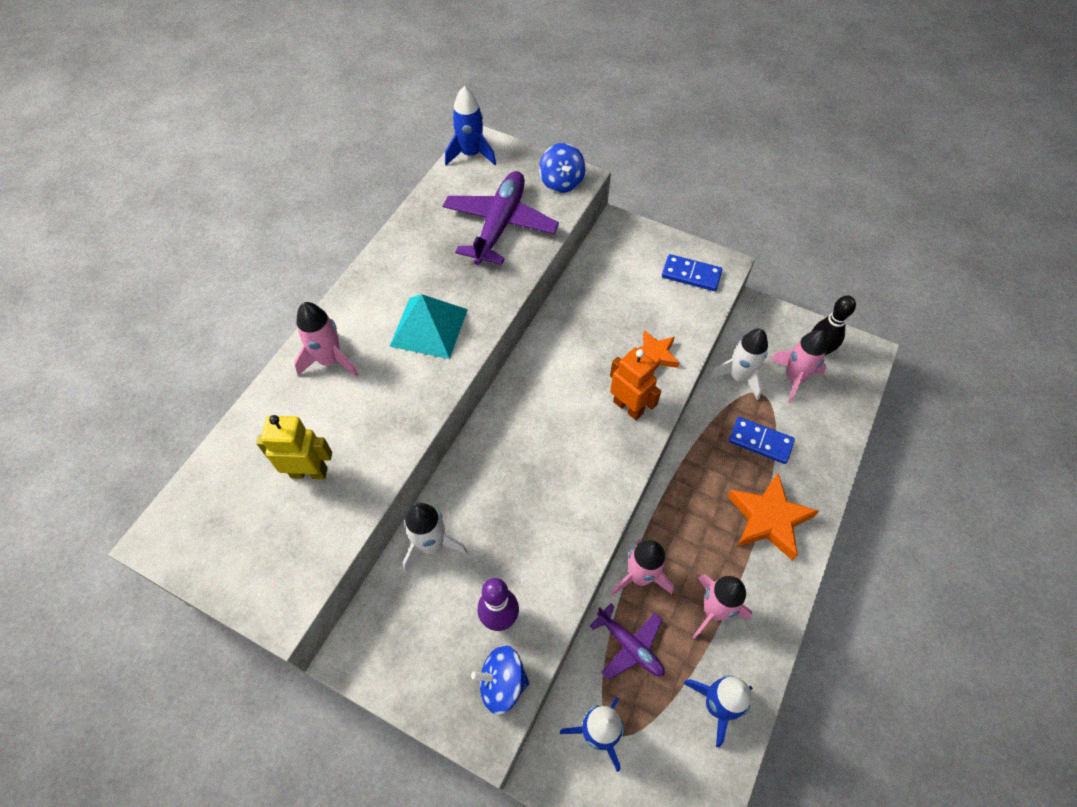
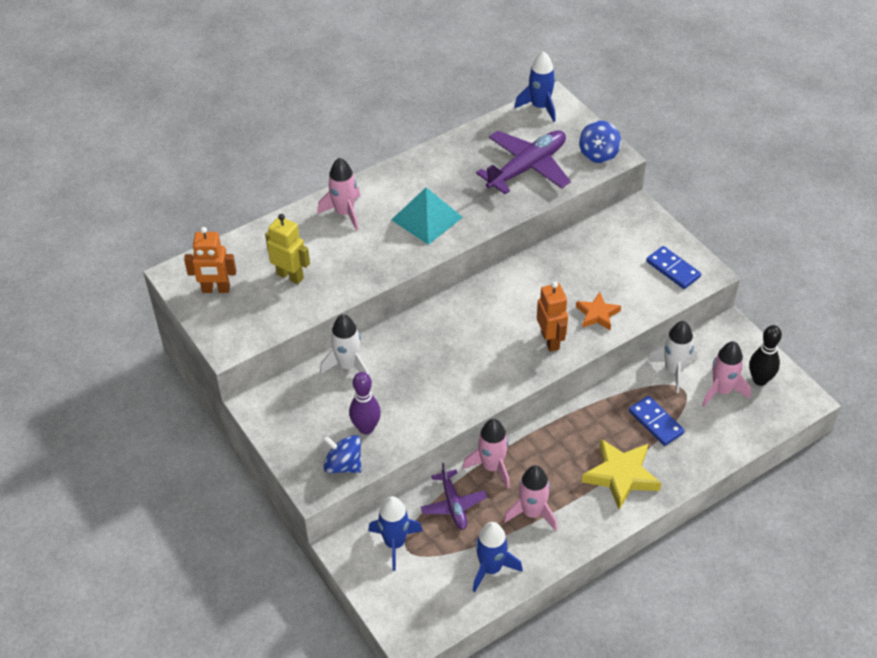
camera: 30 degrees right, 10 degrees down
orange star [728,473,819,561] -> yellow star [582,439,661,510]
none -> orange robot [184,227,236,293]

